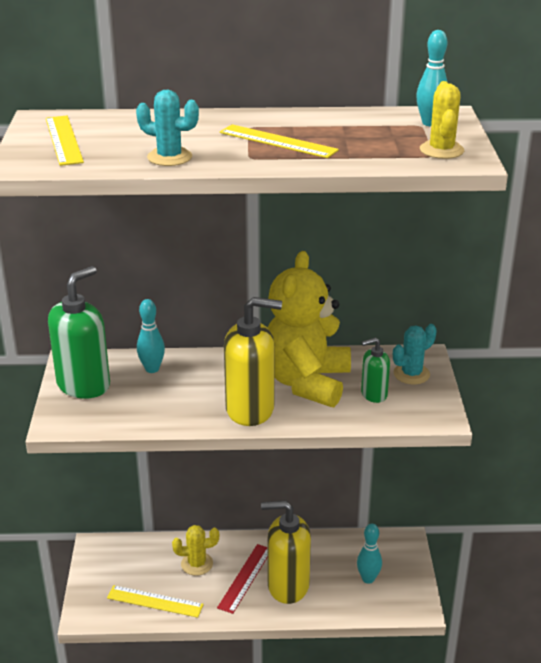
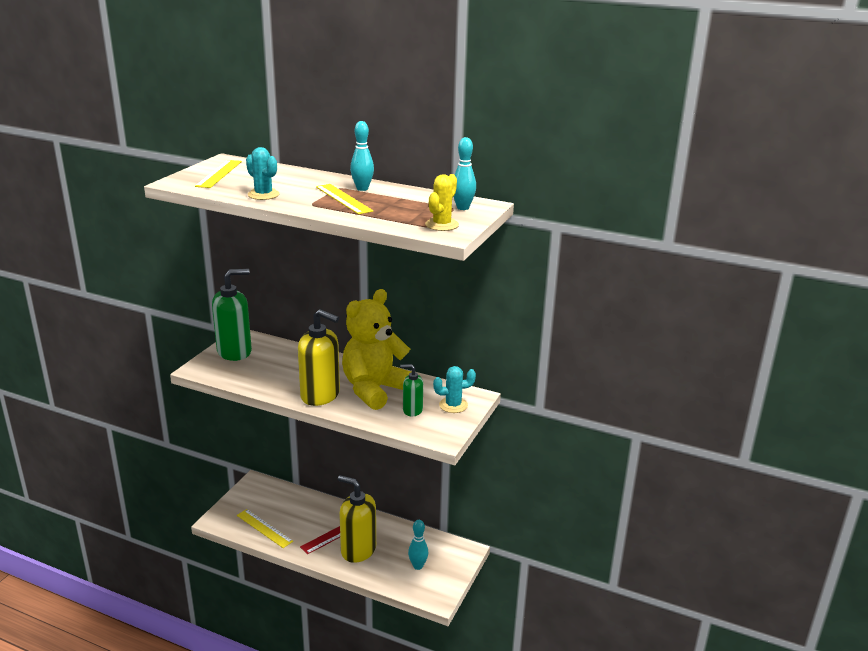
camera: 25 degrees right, 5 degrees down
turquoise bowling pin [137,299,165,373] -> turquoise bowling pin moved to [350,121,374,191]
yellow cactus [172,525,219,576] -> none

